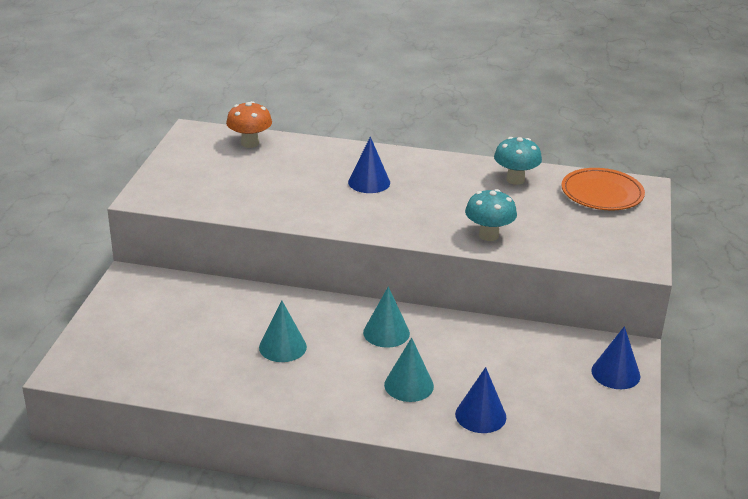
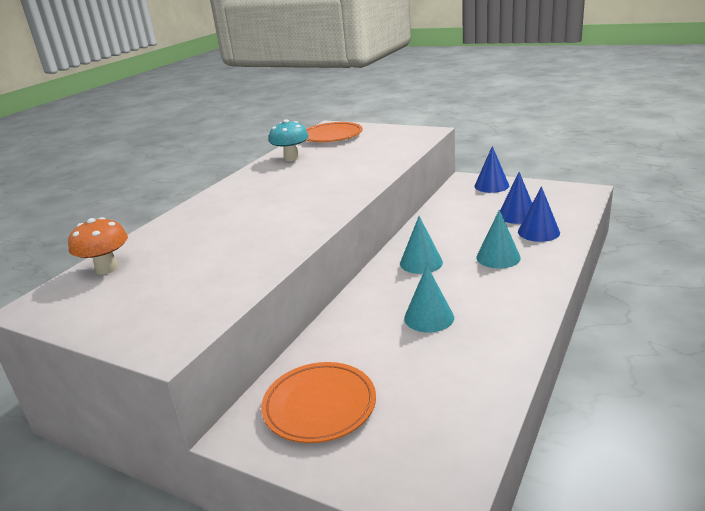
camera: 70 degrees left, 5 degrees down
blue cone [348,137,390,193] -> blue cone moved to [500,172,532,224]
turquoise mushroom [465,189,517,241] -> none
none -> orange plate [261,362,376,443]

